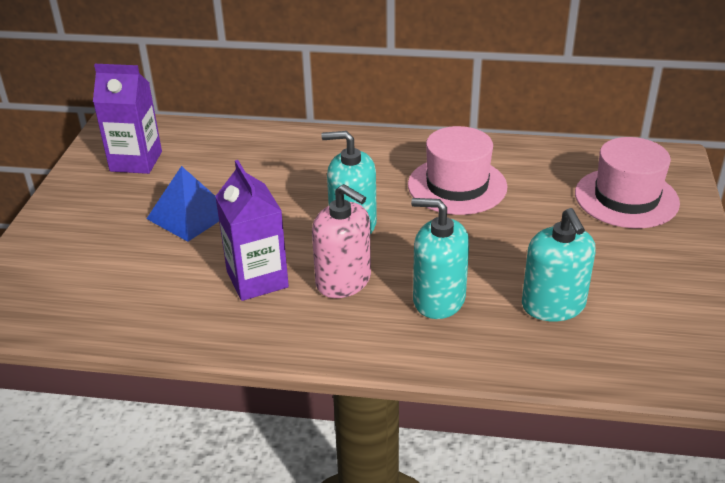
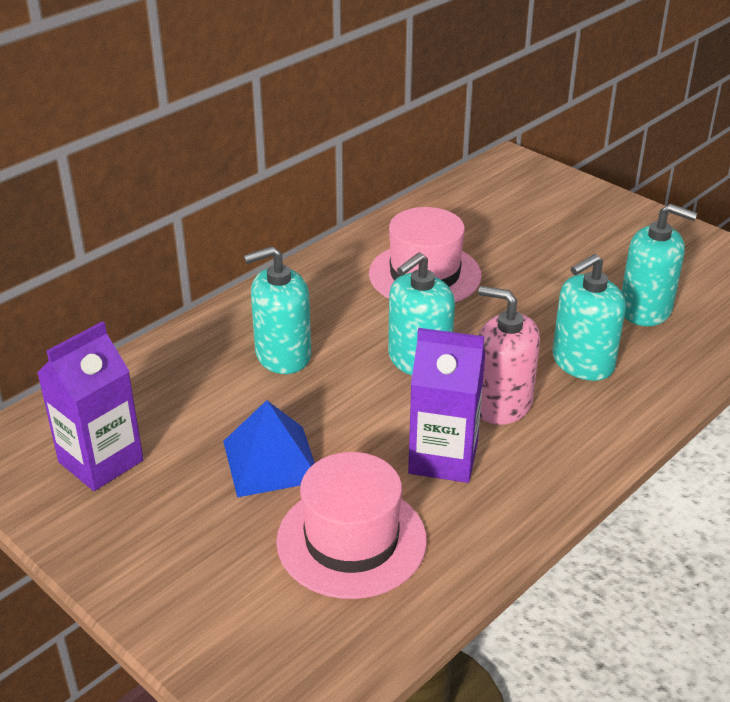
camera: 55 degrees left, 0 degrees up
pink soap dispenser [312,184,371,298] -> pink soap dispenser turned 135 degrees counterclockwise [478,286,540,425]
pink hat [575,137,680,228] -> pink hat moved to [276,452,427,599]
none -> turquoise soap dispenser [244,246,311,374]

